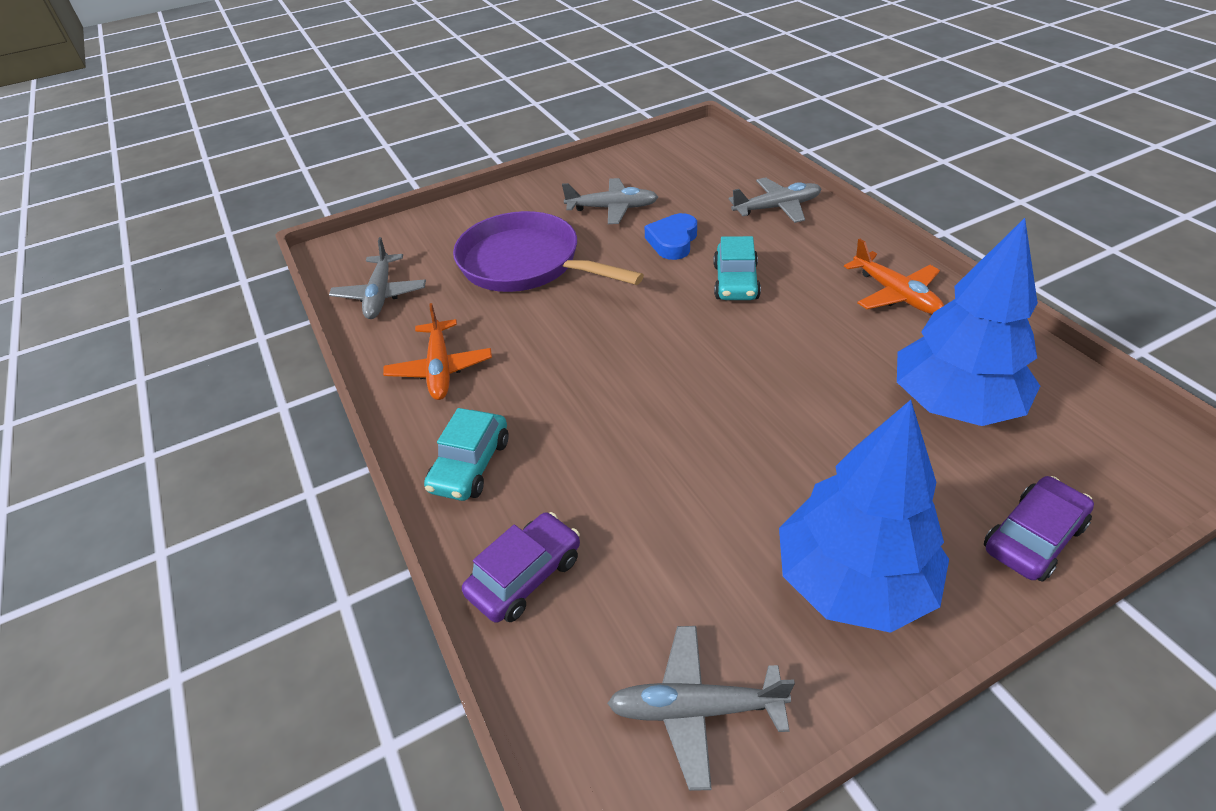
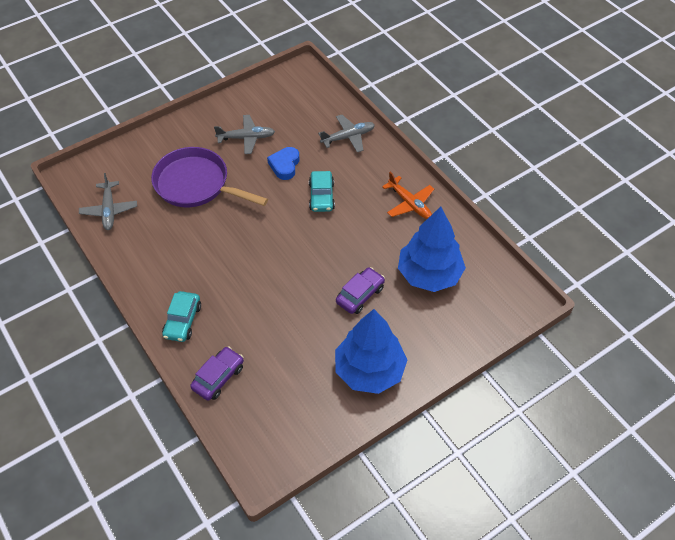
camera: 10 degrees left, 10 degrees up
orange plane [383,303,492,400] -> none
grey plane [607,626,795,791] -> none
purple car [984,476,1094,582] -> purple car moved to [336,267,385,314]

